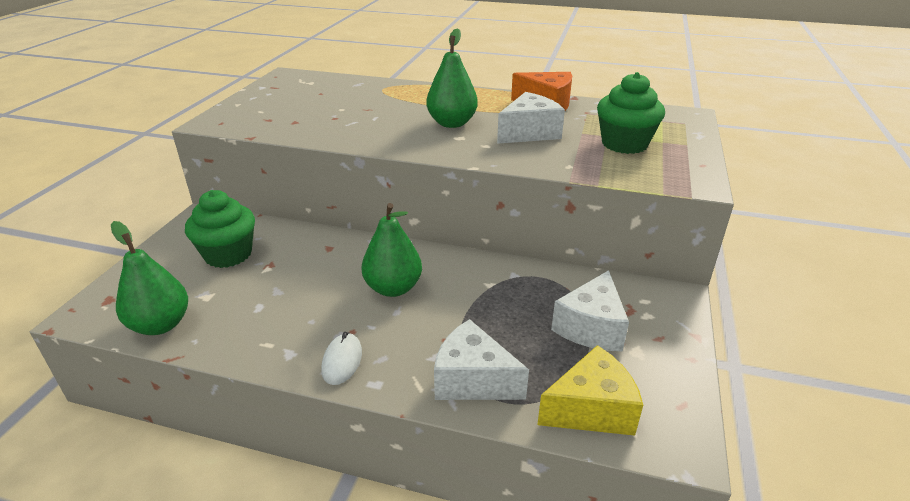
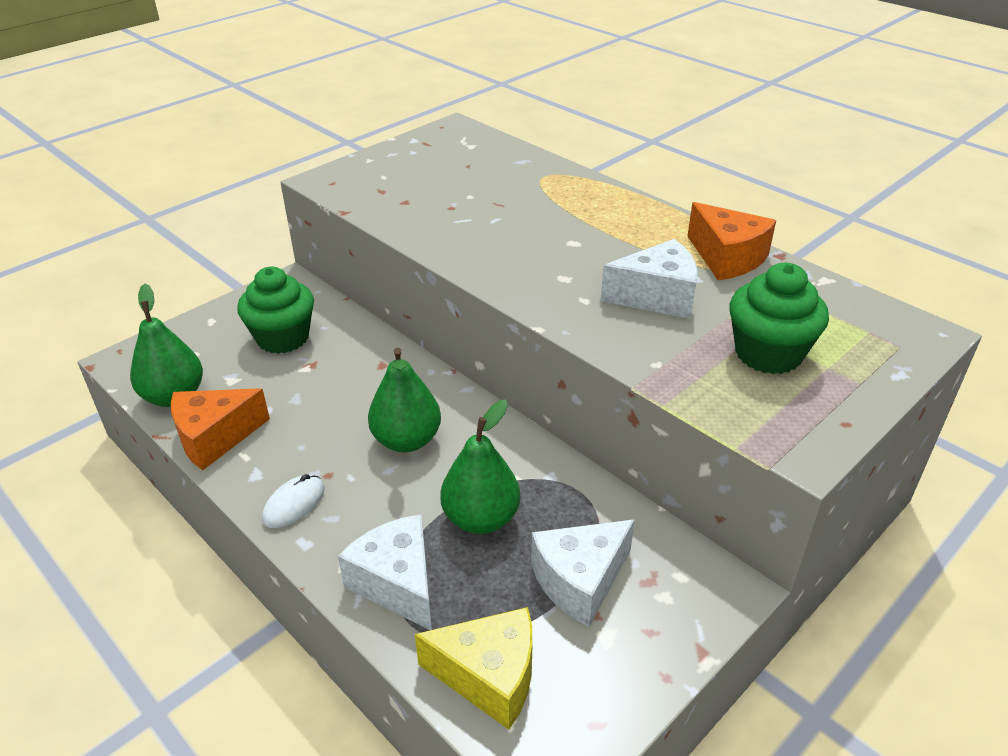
camera: 30 degrees right, 5 degrees up
green pear [426,28,478,128] -> green pear moved to [440,399,520,534]
none -> orange cheese [171,388,270,470]

